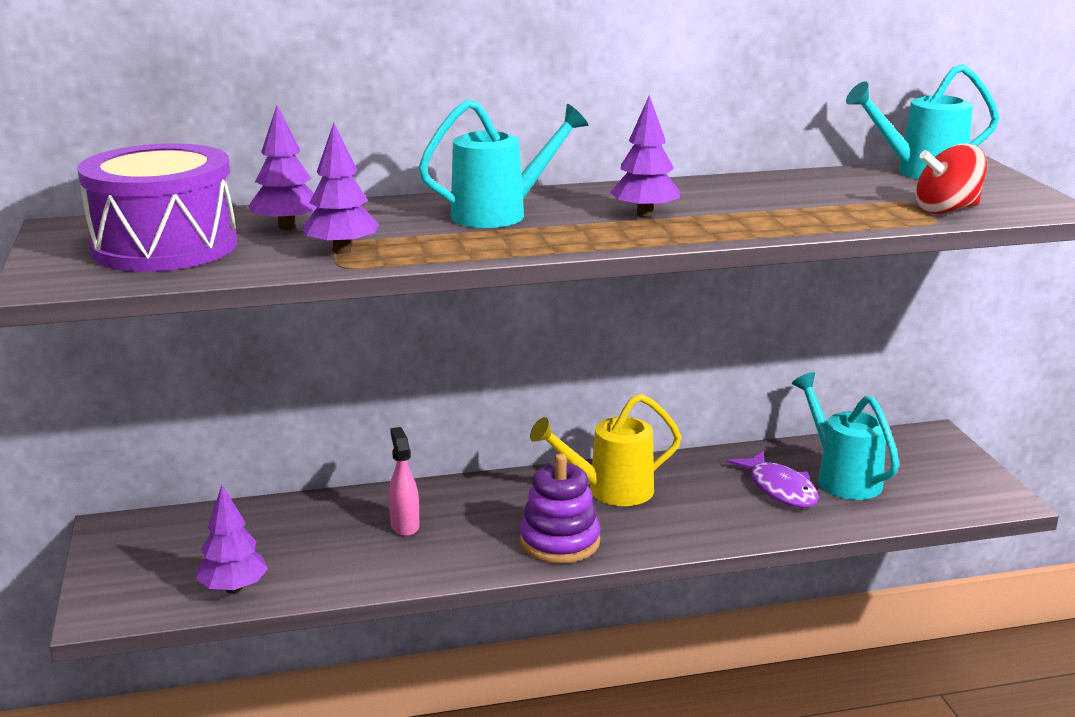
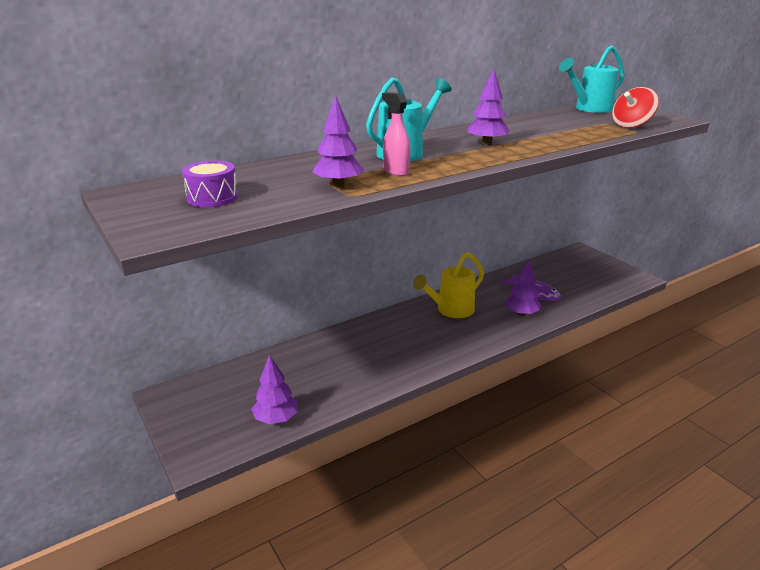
camera: 20 degrees left, 5 degrees up
purple drum [77,143,237,272] -> purple drum [182,160,238,207], size x0.49
purple tree [248,105,317,230] -> purple tree moved to [504,260,541,316]
pink spray bottle [389,427,419,536] -> pink spray bottle moved to [382,92,410,176]
purple stacking toy [520,453,600,563] -> none
turquoise watering can [792,372,899,500] -> none

